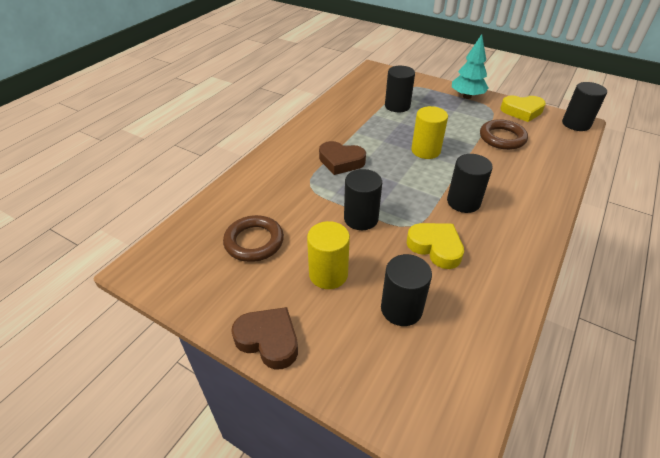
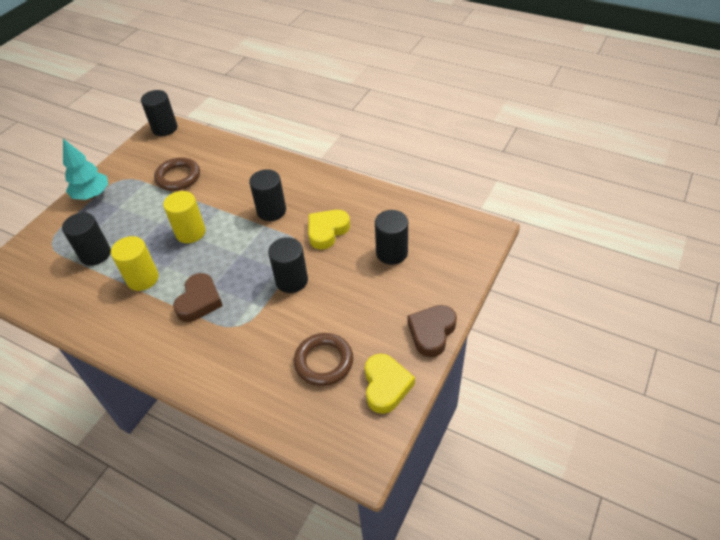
camera: 90 degrees left, 5 degrees up
yellow cylinder [307,221,350,289] -> yellow cylinder moved to [111,236,159,291]
yellow heart [501,95,546,122] -> yellow heart moved to [365,354,415,414]

